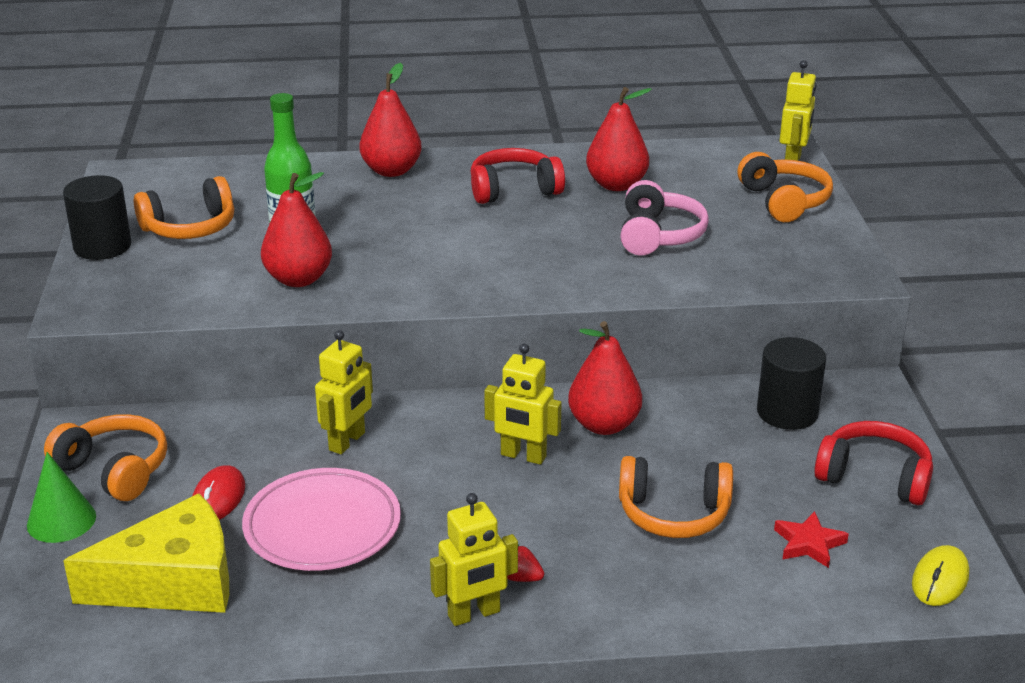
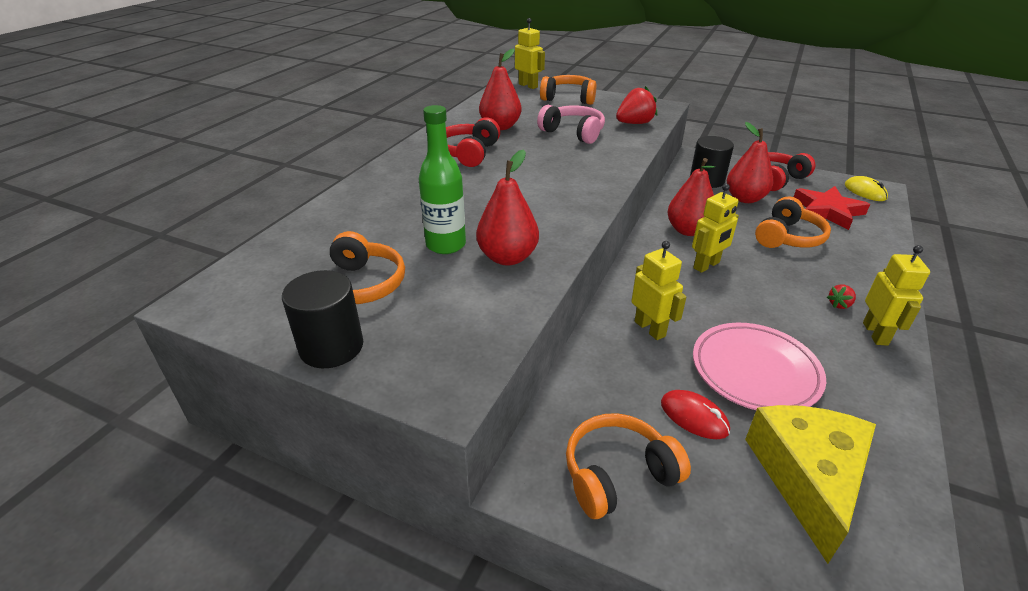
camera: 60 degrees left, 5 degrees up
green cone [27,452,96,543] -> none
red pear [359,63,422,177] -> red pear moved to [727,122,774,203]
red star [774,511,849,568] -> red star [794,186,870,230], size x1.72
none -> red strawberry [616,86,657,124]

